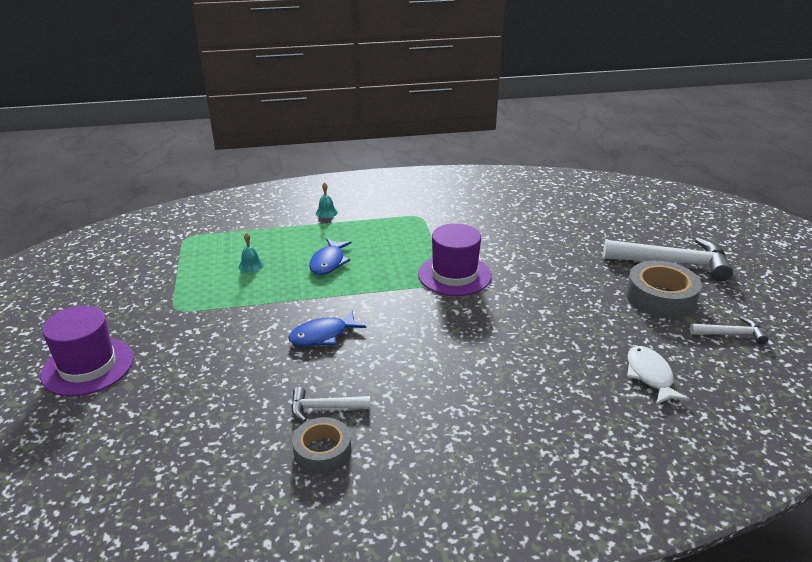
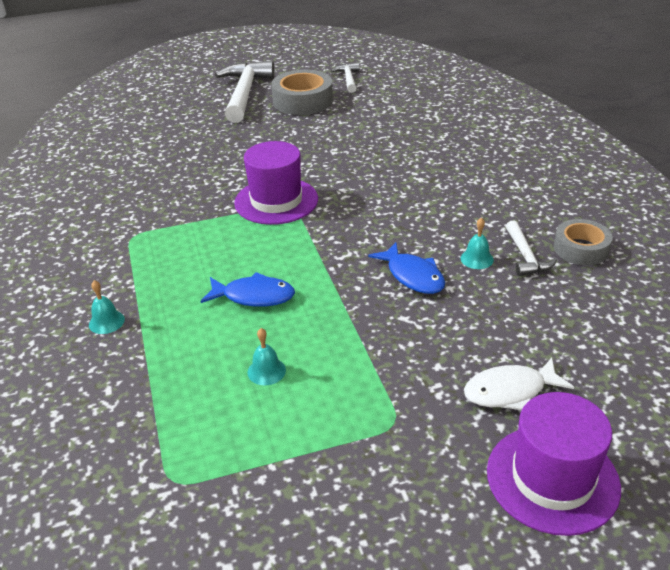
camera: 95 degrees left, 5 degrees up
white fish [627,346,690,405] -> white fish moved to [464,358,574,410]
none -> turquoise bell [461,218,494,269]

